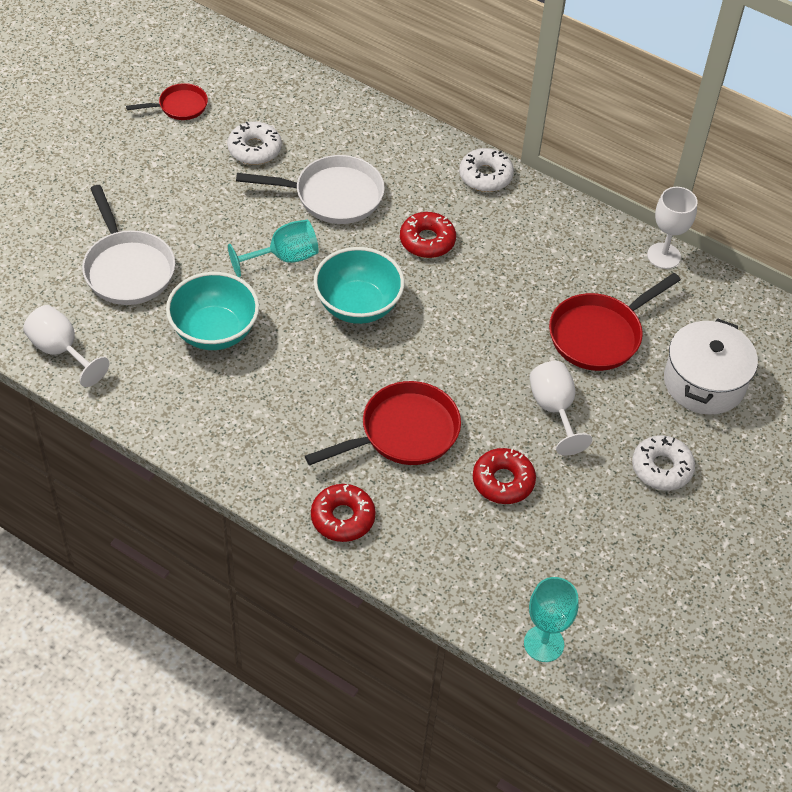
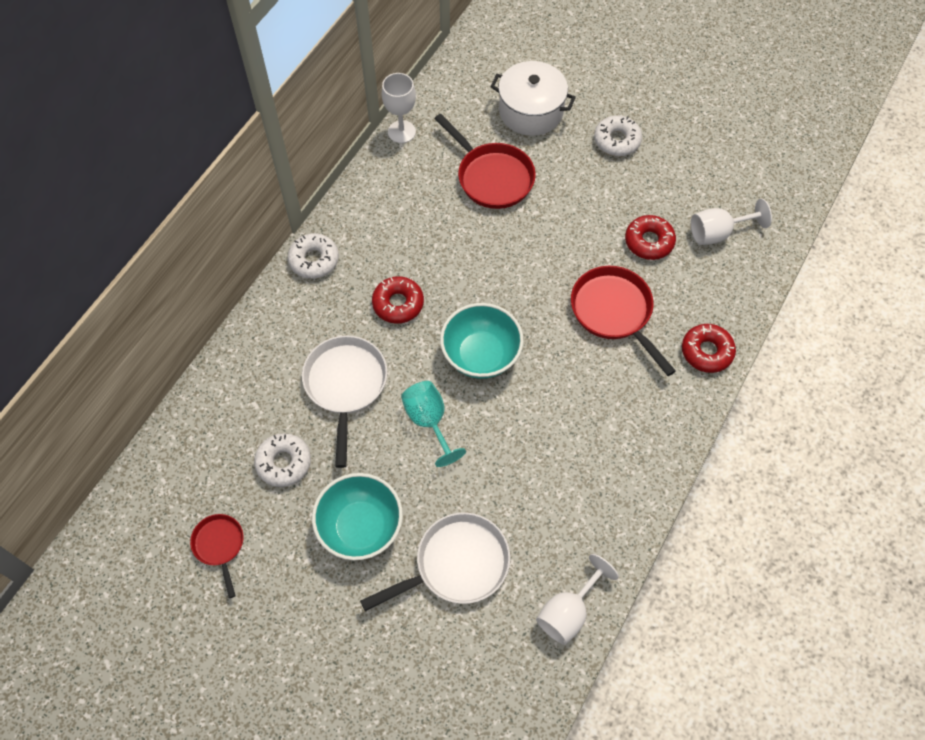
camera: 90 degrees left, 10 degrees up
turquoise bowl [166,272,259,350] -> turquoise bowl moved to [312,473,403,560]
turquoise goblet [524,577,579,662] -> none
white goblet [529,361,592,456] -> white goblet moved to [691,199,772,245]

